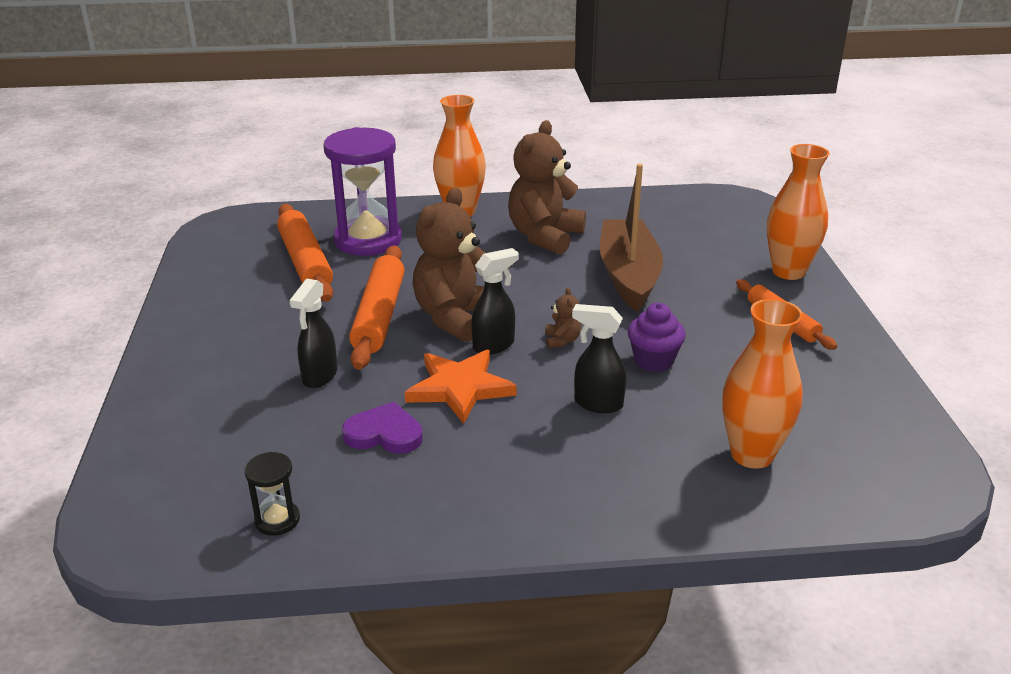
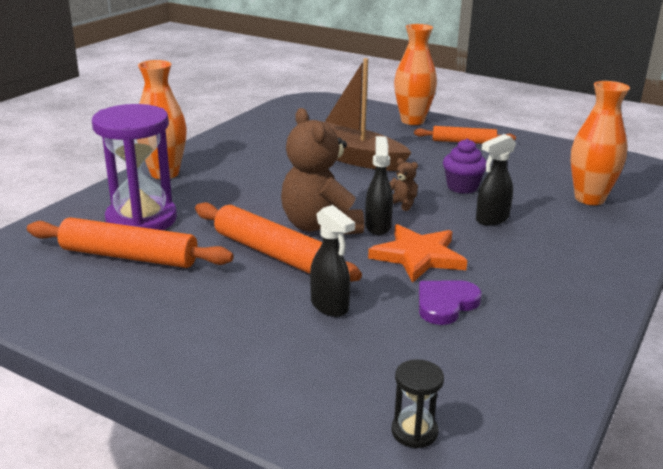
camera: 55 degrees left, 5 degrees down
black hourglass [245,452,300,536] -> black hourglass moved to [391,359,444,448]
brown teddy bear [508,120,586,255] -> none

